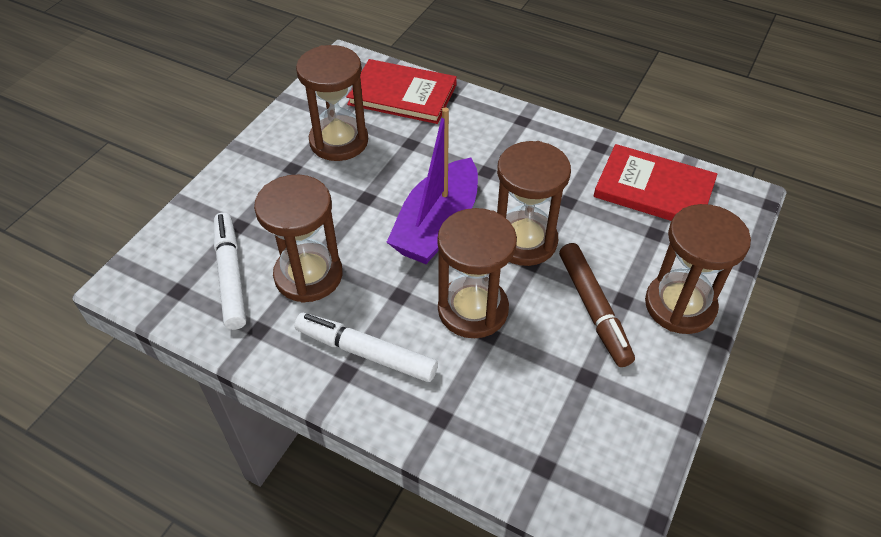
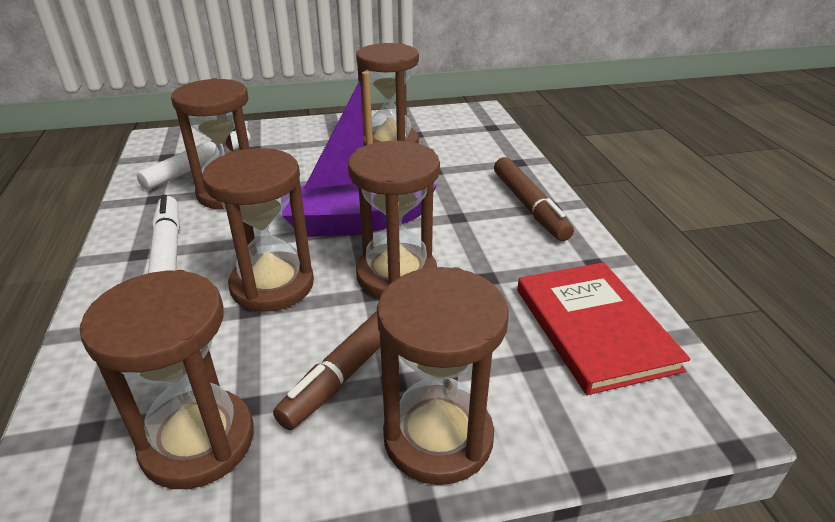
camera: 50 degrees right, 15 degrees down
red book [346,59,457,124] -> none
none -> brown hourglass [80,270,254,489]
none -> brown marker [494,157,574,241]

